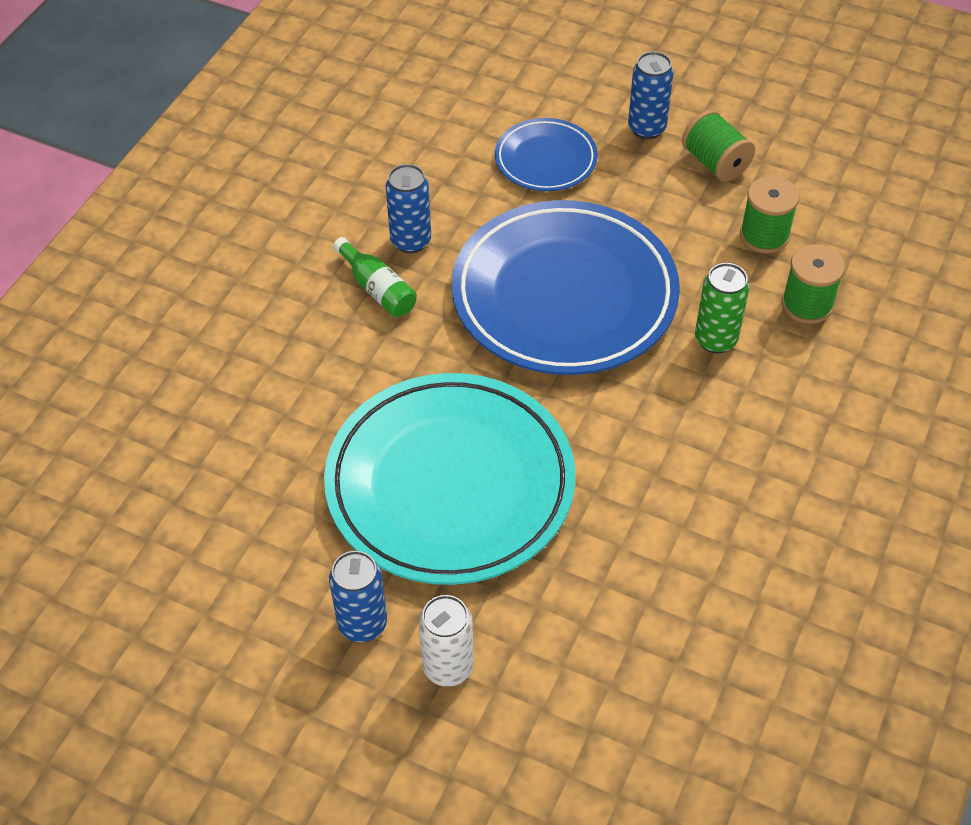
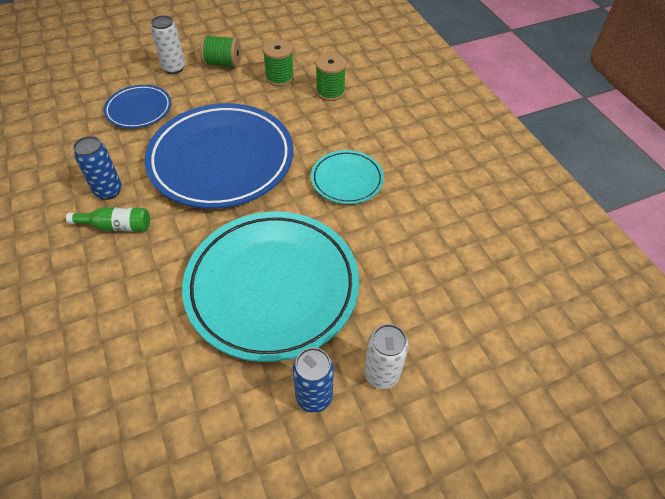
camera: 50 degrees left, 0 degrees up
blue can [628,52,674,139] -> white can [151,15,185,74]
green can [695,263,749,353] -> none
none -> turquoise plate [311,150,384,204]

